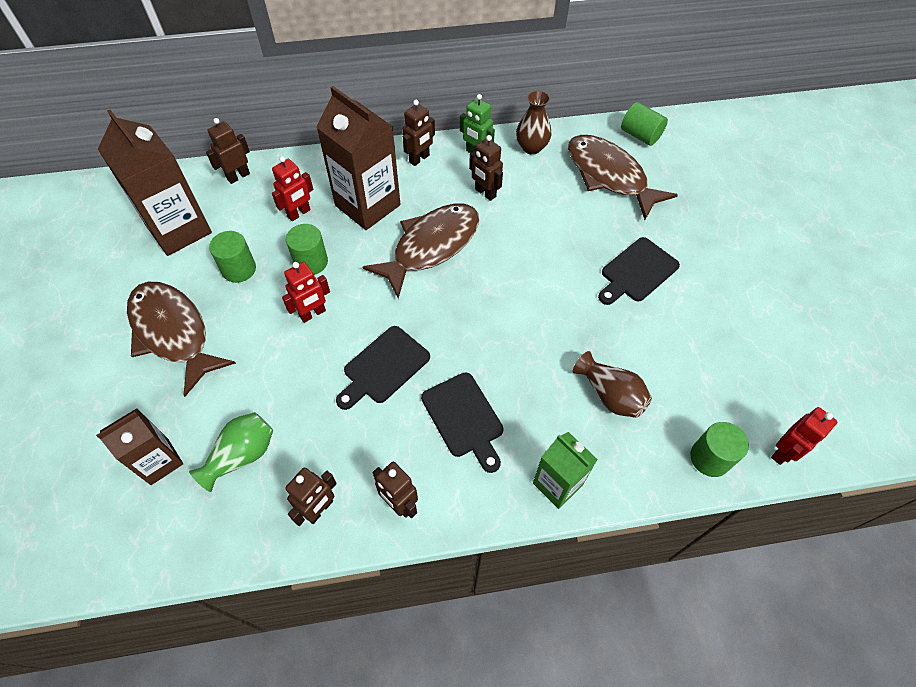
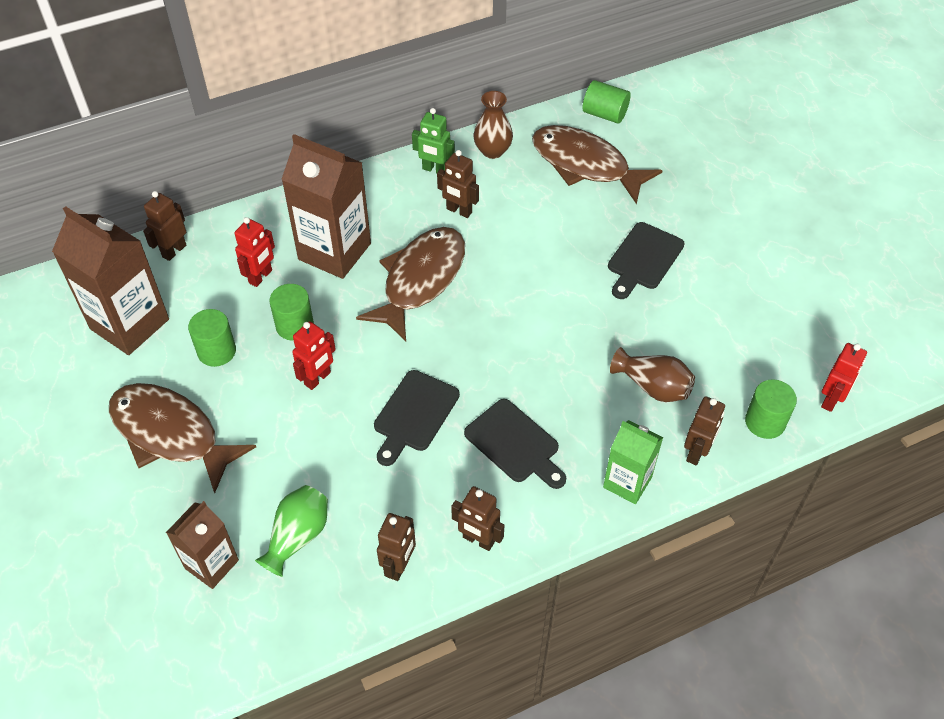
camera: 15 degrees left, 5 degrees down
brown robot [403,100,435,166] -> brown robot moved to [684,396,725,465]

